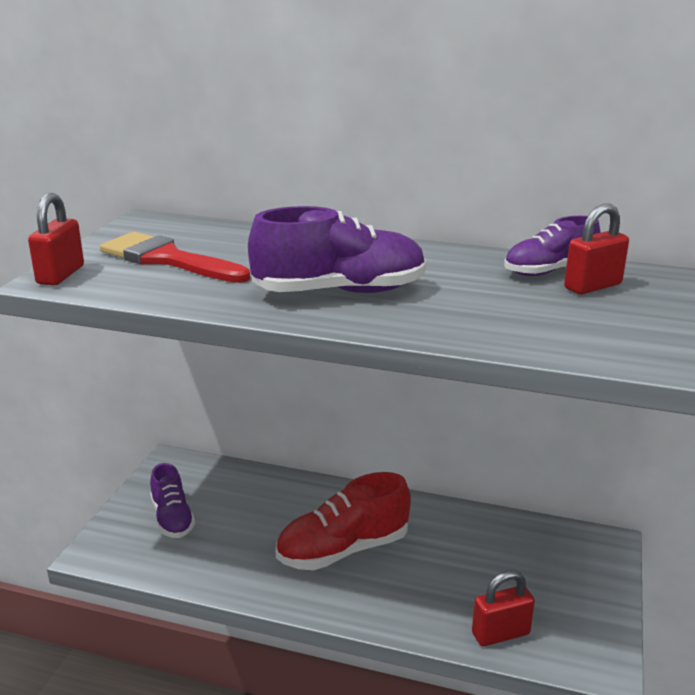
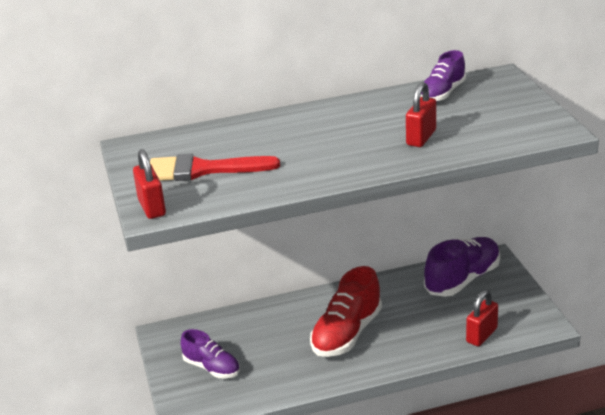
camera: 30 degrees left, 5 degrees up
purple shoe [248,206,426,293] -> purple shoe moved to [424,237,500,297]
red padlock [564,203,629,295] -> red padlock moved to [406,82,436,147]

